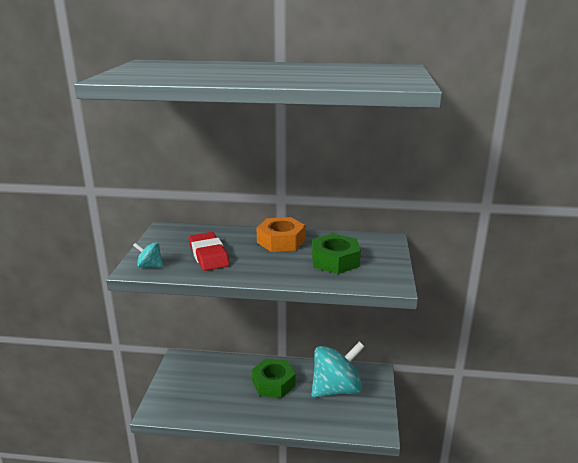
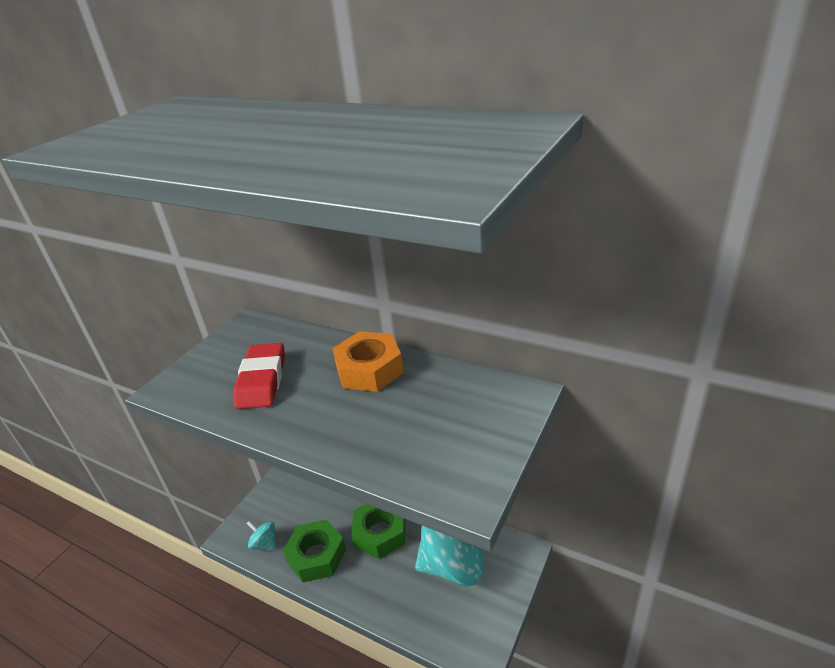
camera: 25 degrees right, 10 degrees up
turquoise spinning top [133,242,164,268] -> turquoise spinning top moved to [247,520,276,550]
green nut [312,234,361,274] -> green nut moved to [283,520,346,582]

